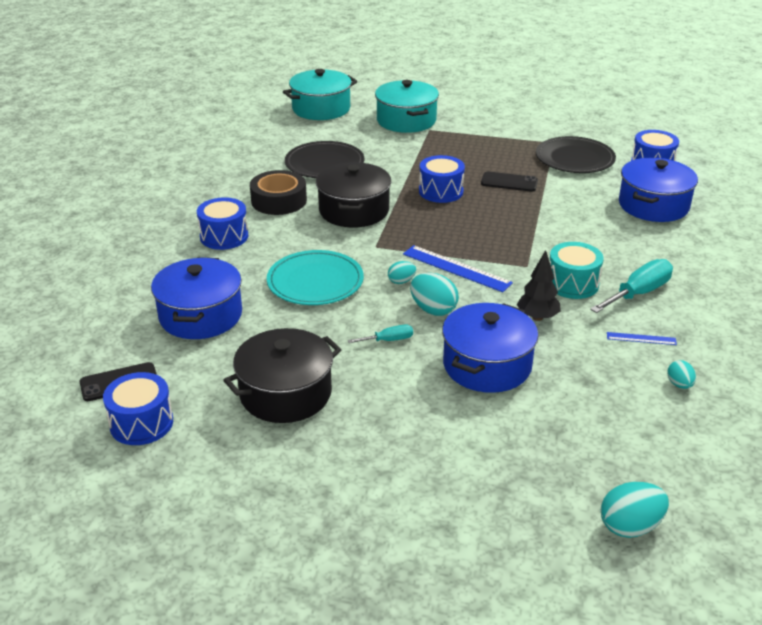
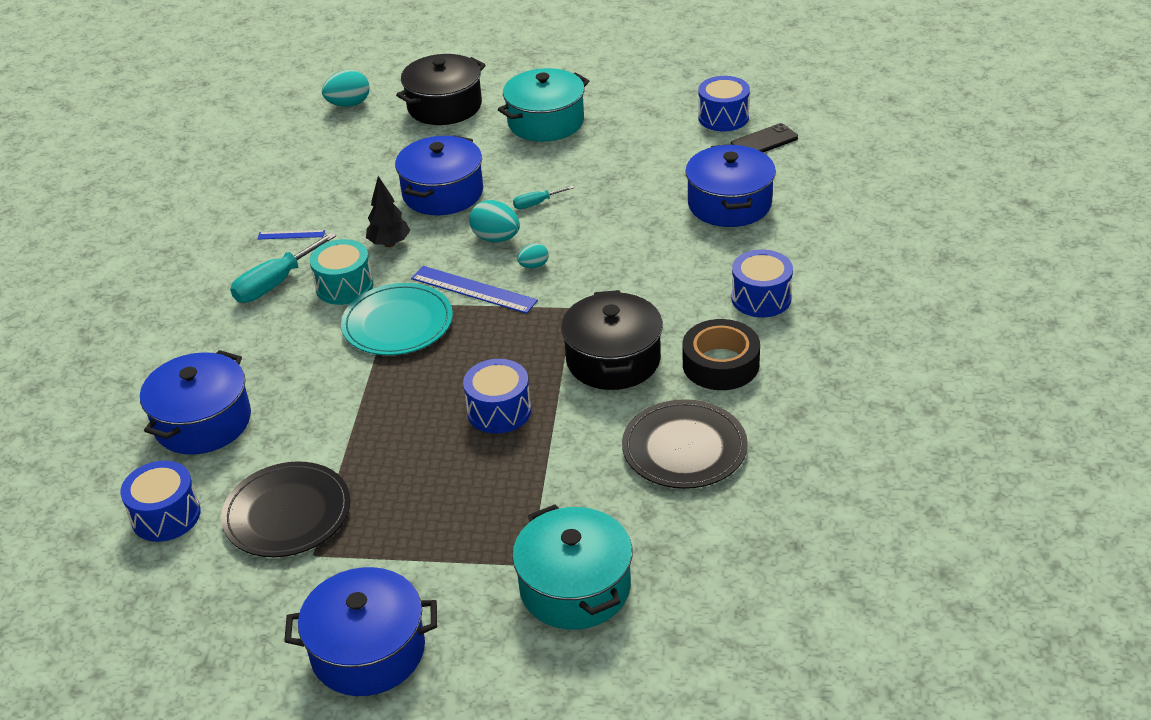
camera: 175 degrees right, 5 degrees up
black pot [223,328,341,423] -> black pot moved to [396,54,486,125]
turquoise plate [267,250,364,305] -> turquoise plate moved to [341,283,453,355]
turquoise pot [283,69,357,120] -> turquoise pot moved to [498,68,589,142]
black phone [481,171,538,192] -> none
turquoise egg [667,360,696,389] -> none
none -> blue pot [284,567,437,696]

